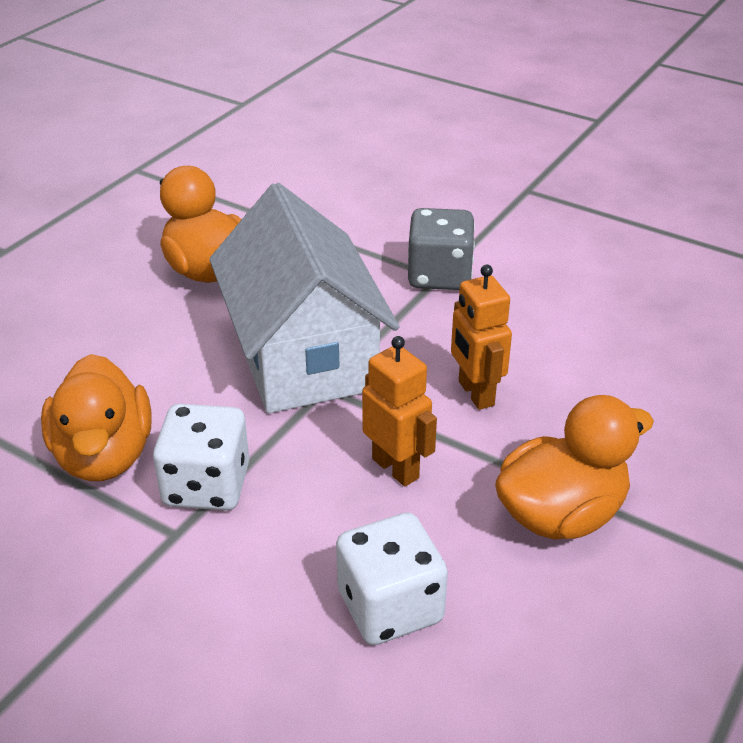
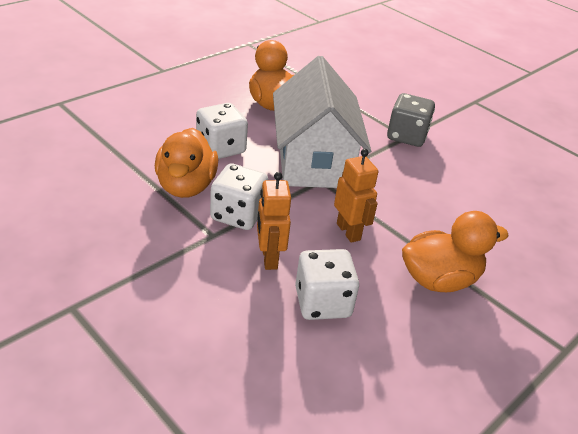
camera: 10 degrees right, 0 degrees up
orange robot [451,264,512,410] -> orange robot moved to [257,172,291,270]
none -> white dice [196,103,248,159]

